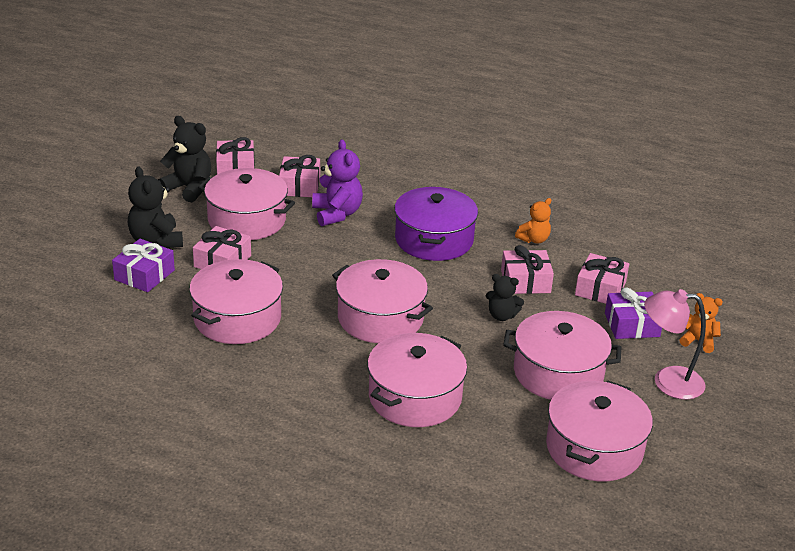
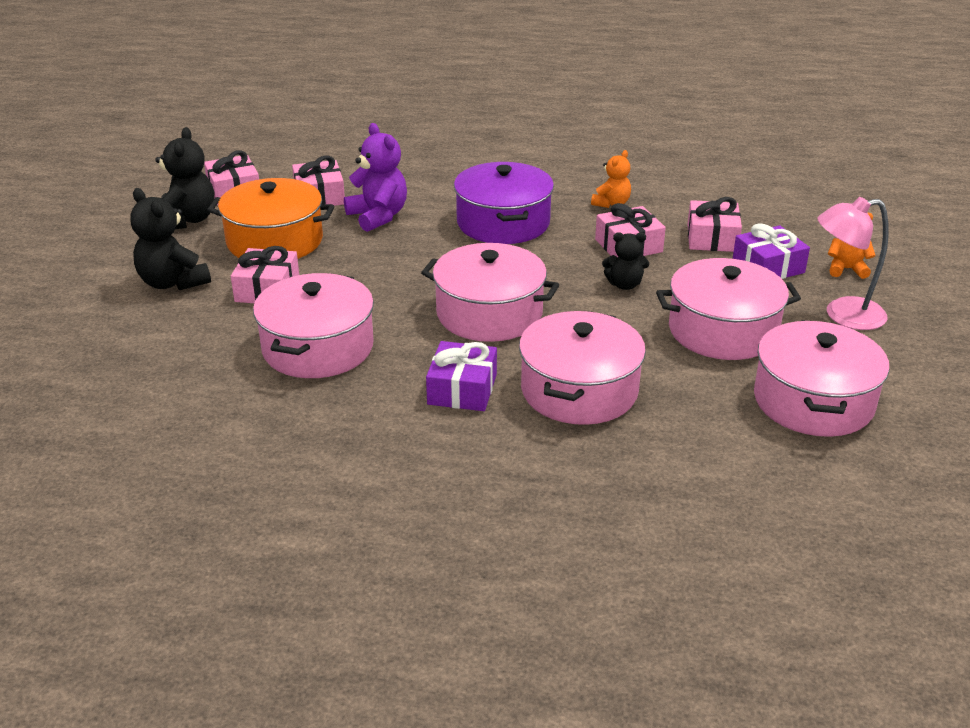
camera: 15 degrees left, 0 degrees up
purple gift [112,239,175,292] -> purple gift moved to [426,341,497,411]
black teddy bear [158,116,211,202] -> black teddy bear turned 75 degrees clockwise [155,127,215,229]
pink pot [198,168,295,240] -> orange pot [207,178,334,259]

